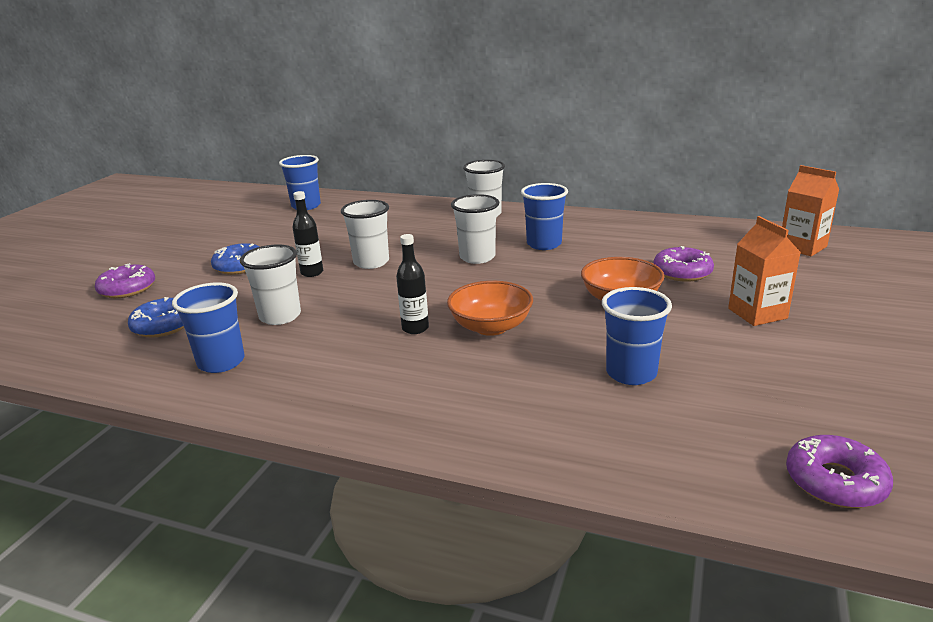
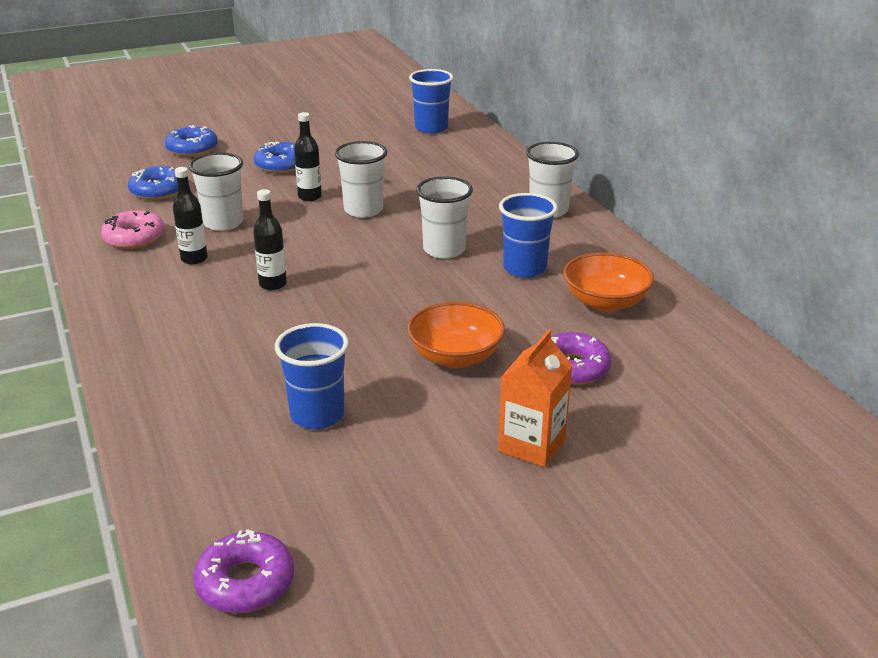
camera: 45 degrees right, 5 degrees up
purple donut [95,263,155,298] -> blue donut [165,125,218,157]
blue cup [172,282,245,373] -> pink donut [101,210,165,249]
orange bowl [447,281,533,336] -> orange bowl moved to [563,252,654,312]
orange carton [782,165,839,256] -> none
none -> black bottle [173,167,208,264]

